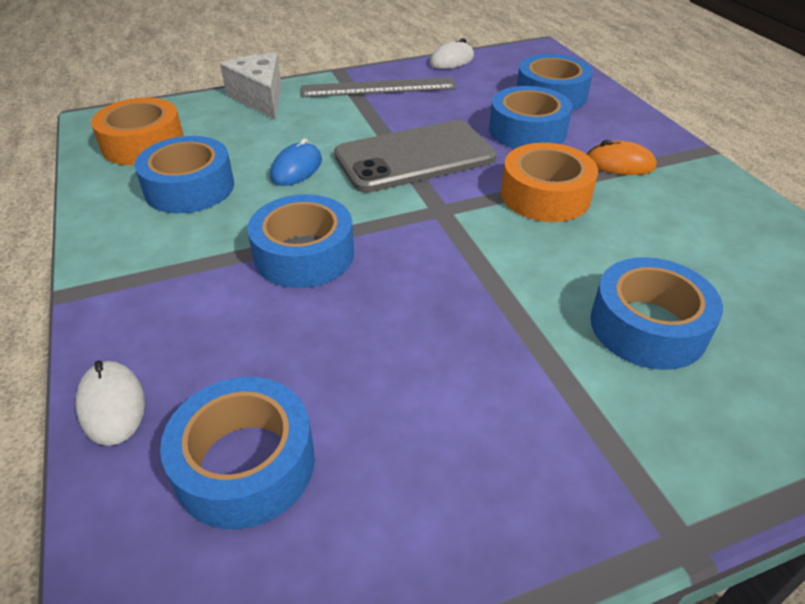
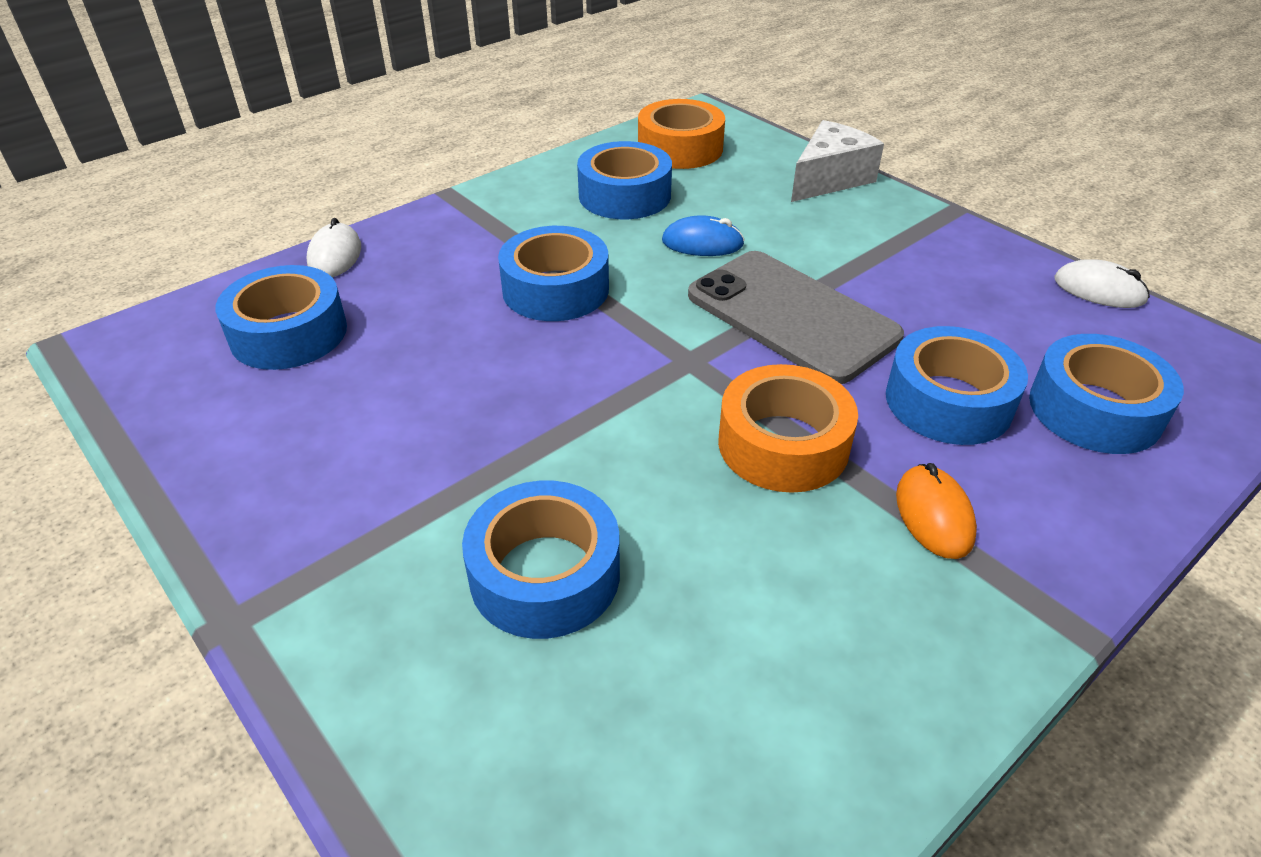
camera: 70 degrees right, 0 degrees up
white mouse [76,360,145,446] -> white mouse turned 45 degrees counterclockwise [307,218,361,277]
grey ruler [301,77,456,97] -> none

